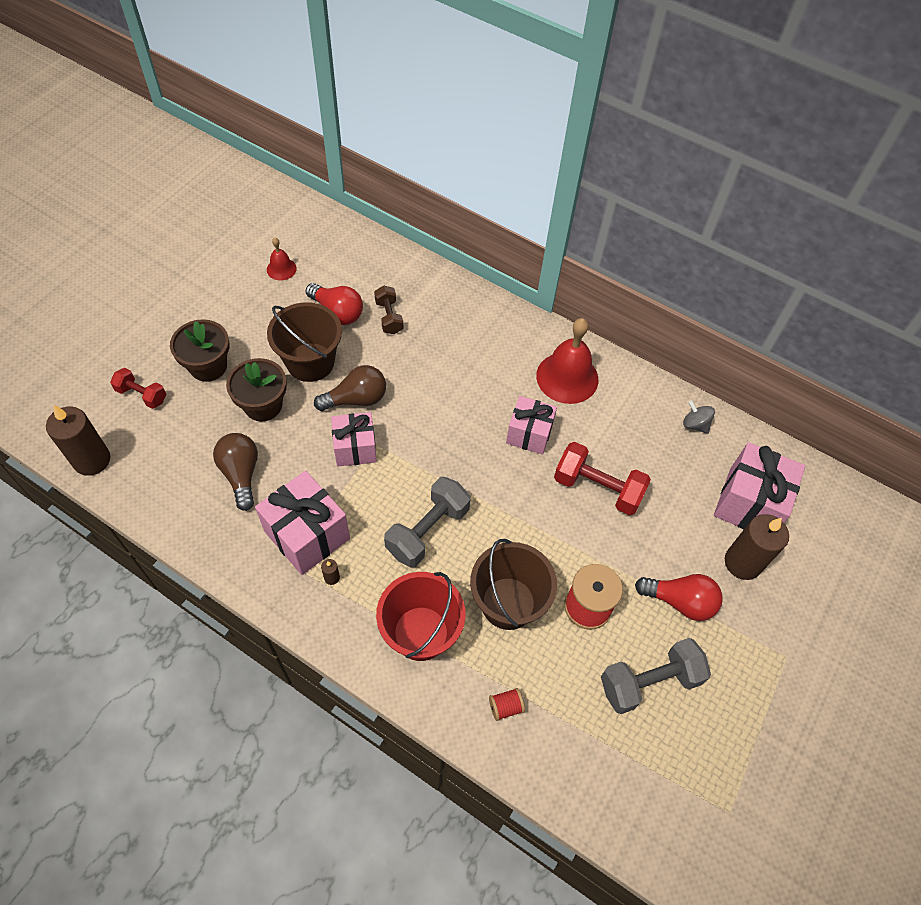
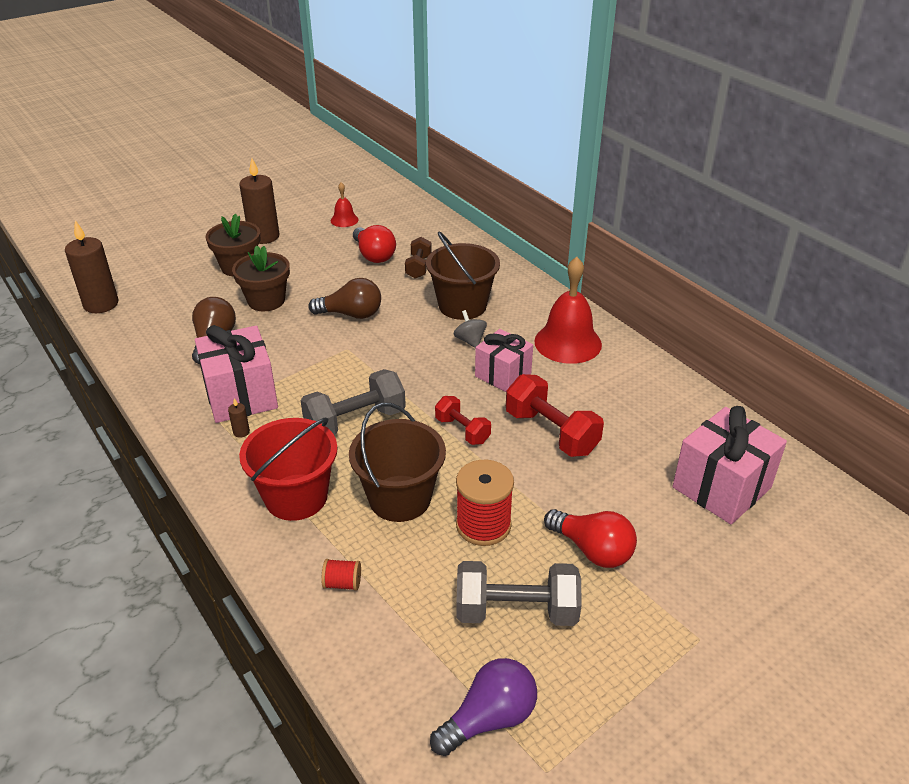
camera: 25 degrees right, 20 degrees down
red dumbbell [110,368,166,409] -> red dumbbell moved to [435,396,491,445]
brown bucket [267,302,342,382] -> brown bucket moved to [426,232,500,320]
pink gift [331,412,377,467] -> none
grey spinning top [683,400,715,434] -> grey spinning top moved to [454,310,487,348]
brown candle [725,514,789,580] -> brown candle moved to [240,158,279,244]
none -> purple light bulb [430,658,537,756]

